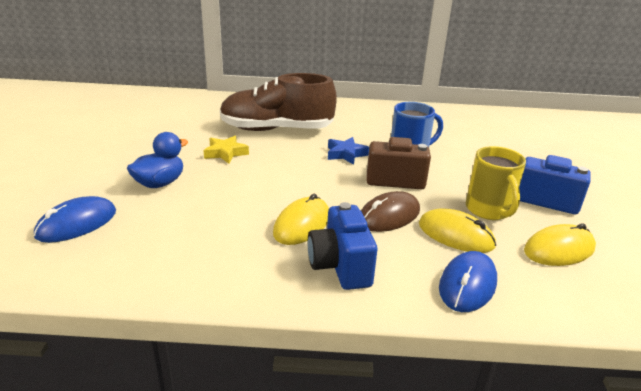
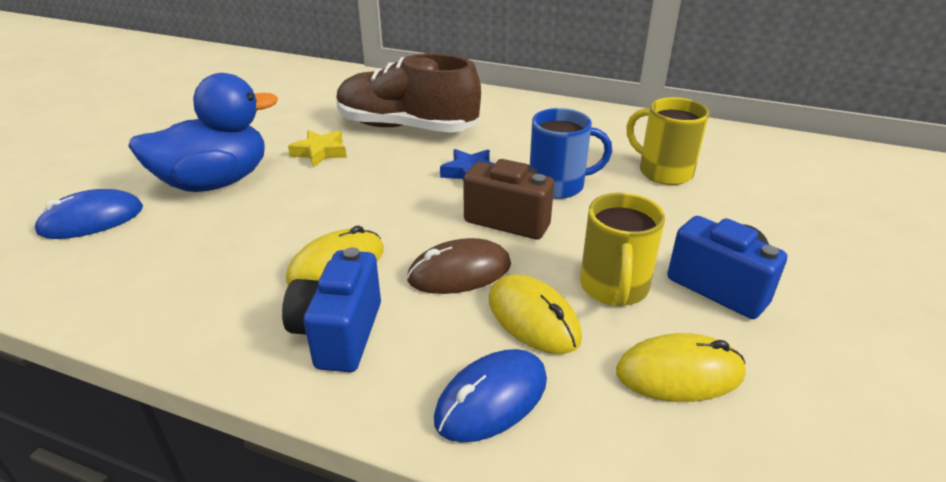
camera: 20 degrees right, 5 degrees up
blue duck [127,132,188,188] -> blue duck [128,73,278,192], size x1.68
none -> yellow mug [626,97,709,185]

